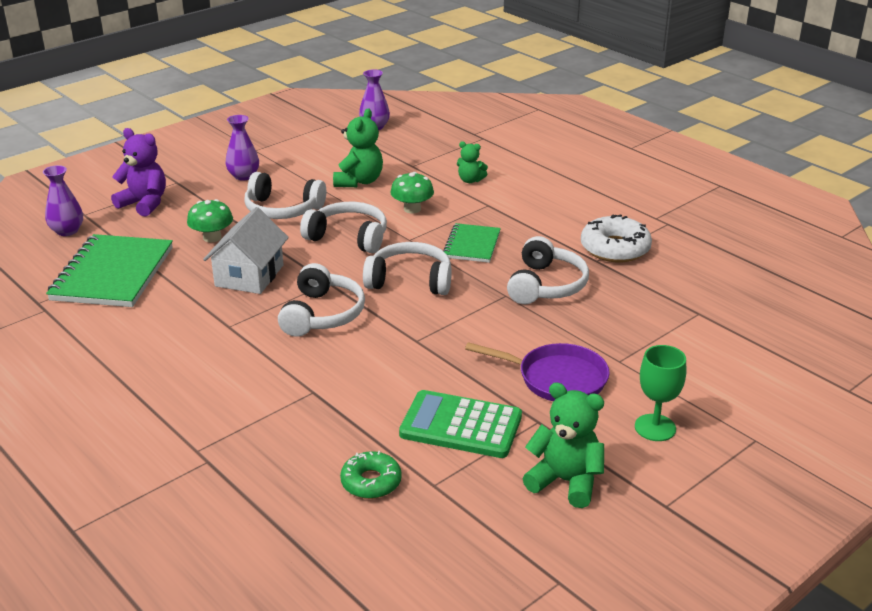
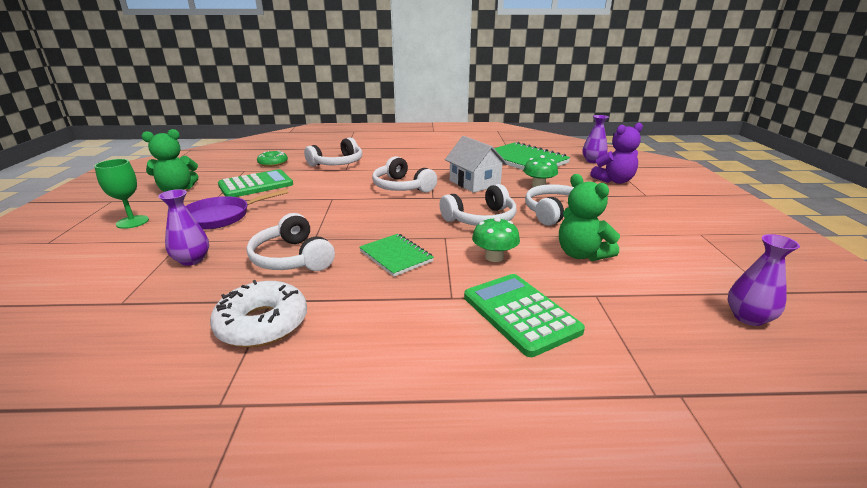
camera: 130 degrees right, 5 degrees down
purple vase [225,115,259,181] -> purple vase moved to [158,189,209,266]
white headphones [363,242,452,295] -> white headphones moved to [304,138,362,167]
green teddy bear [457,141,488,183] -> green calculator [464,274,585,357]

